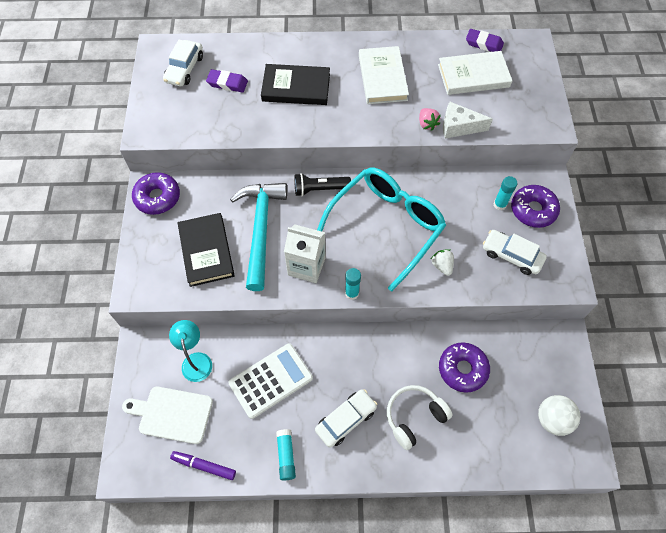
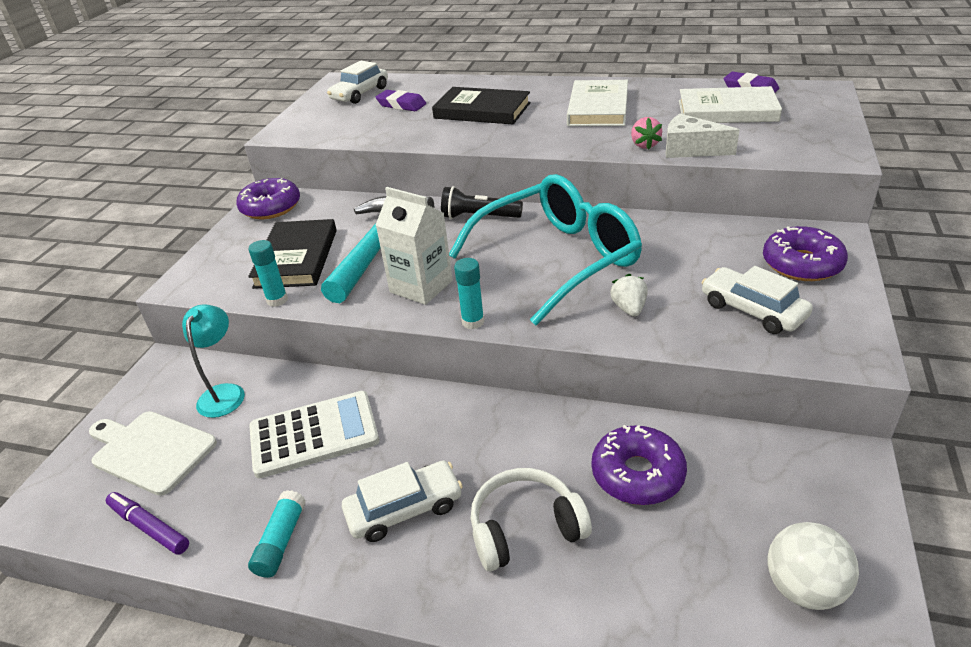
camera: 20 degrees right, 25 degrees down
turquoise glue stick [493,176,517,211] -> turquoise glue stick moved to [248,240,288,307]

